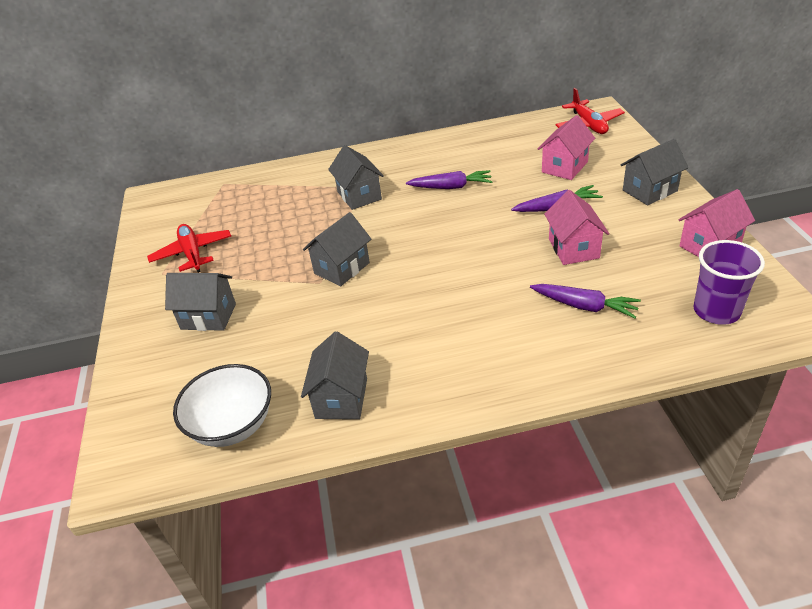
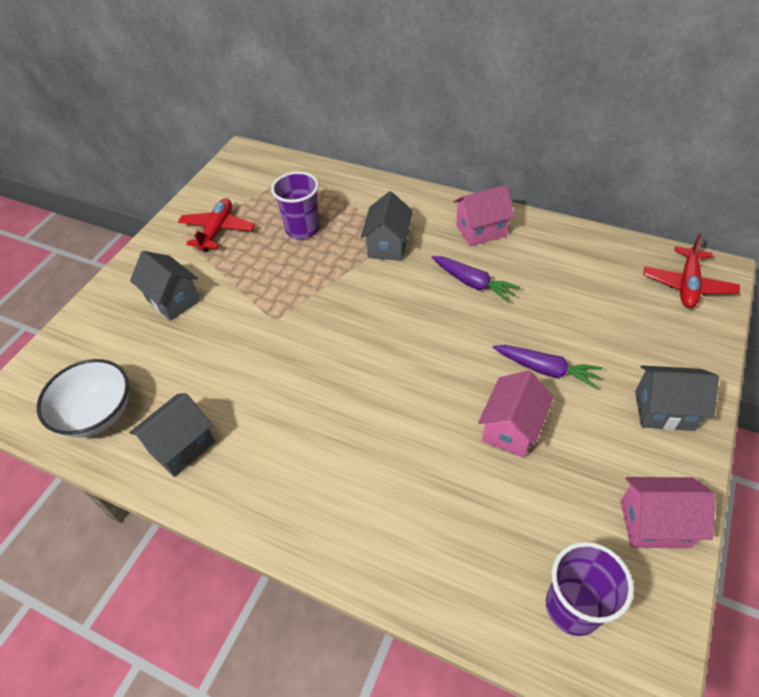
camera: 35 degrees right, 10 degrees up
grey house [303,212,371,286] -> none
purple carrot [530,284,641,318] -> none
pink house [538,115,595,180] -> pink house moved to [453,185,515,246]
none -> purple cup [271,172,320,239]

